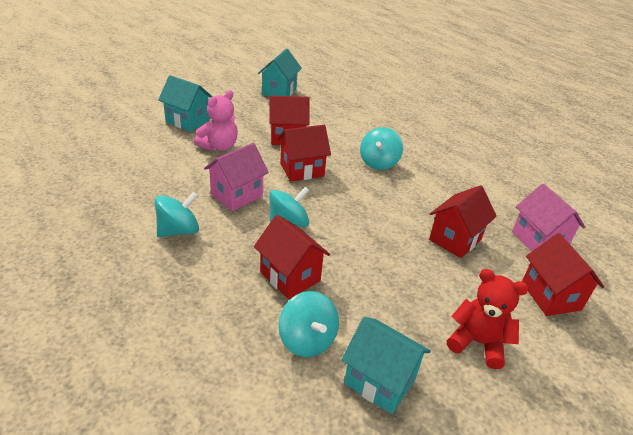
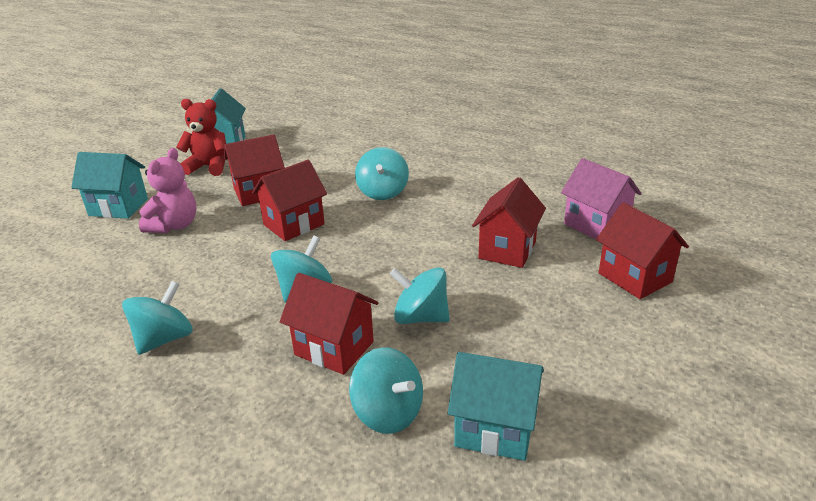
camera: 15 degrees left, 5 degrees down
pink house [204,143,269,211] -> none
red teddy bear [447,269,529,369] -> red teddy bear moved to [176,99,226,176]
none -> turquoise spinning top [390,267,450,324]

